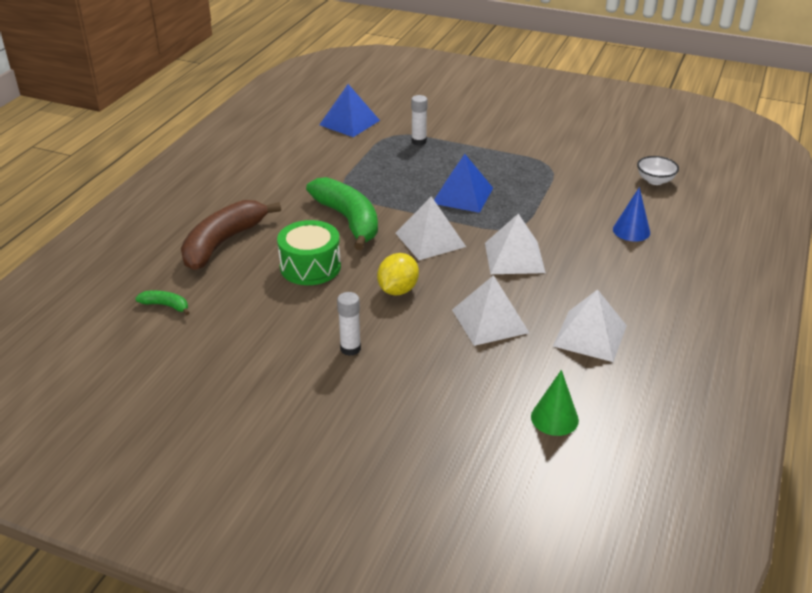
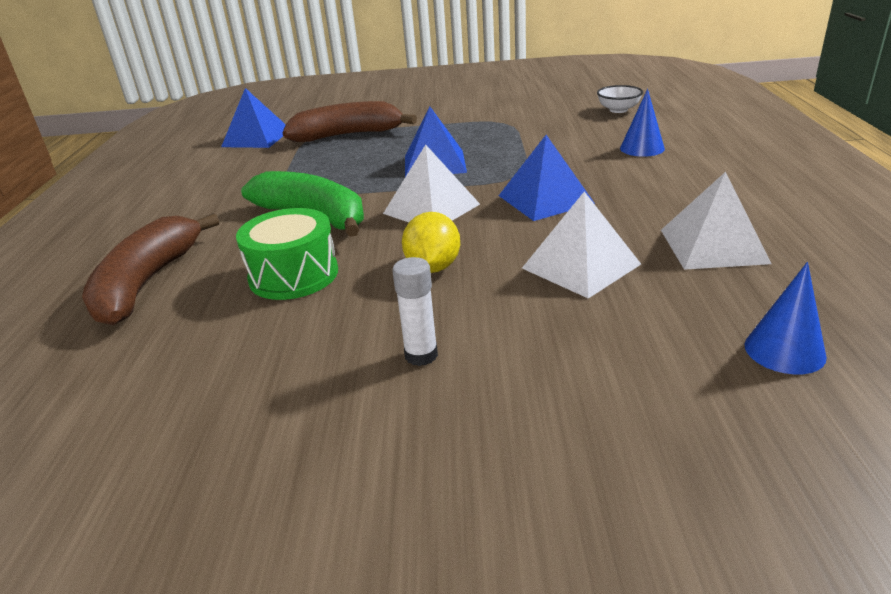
camera: 20 degrees left, 5 degrees down
green banana [135,290,190,315] -> none
white glue stick [411,95,428,145] -> brown banana [282,101,417,142]
white pyramid [485,213,546,274] -> blue pyramid [498,135,595,221]
green cone [531,370,579,436] -> blue cone [745,262,827,374]

